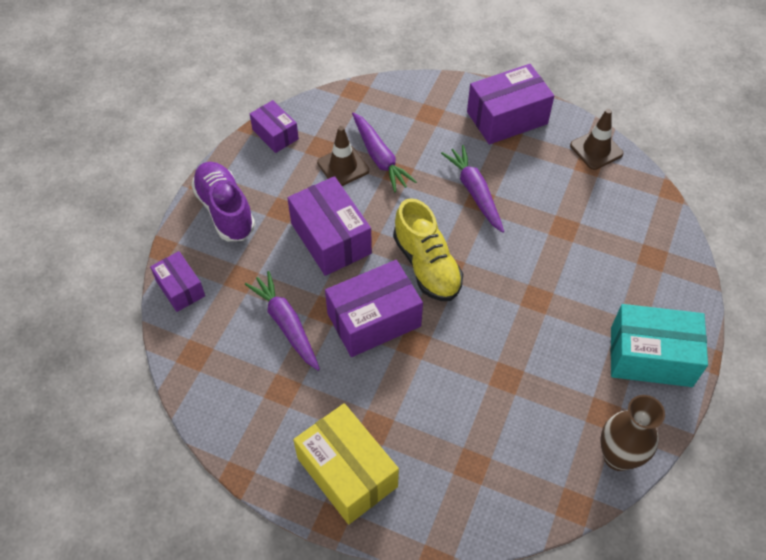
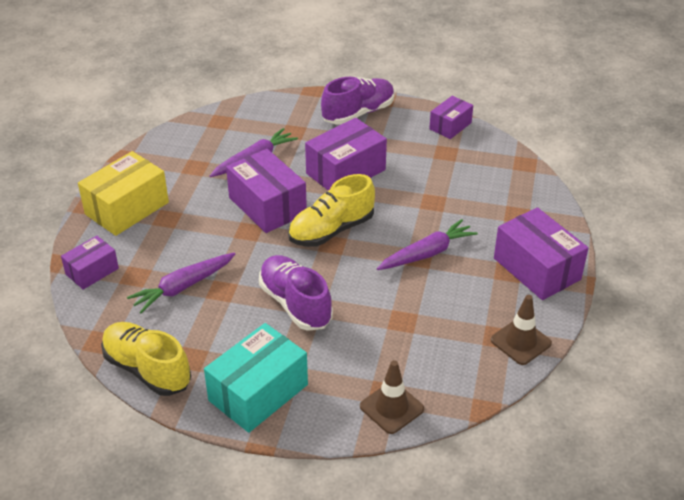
camera: 80 degrees right, 15 degrees down
purple box [150,251,205,312] -> purple box moved to [61,236,119,290]
brown traffic cone [317,126,369,186] -> brown traffic cone moved to [360,360,424,434]
purple carrot [352,112,417,192] -> purple carrot moved to [127,252,235,313]
brown vase [600,395,665,471] -> yellow shoe [101,322,191,396]
turquoise box [611,304,708,387] -> turquoise box turned 45 degrees clockwise [204,323,308,433]
none -> purple shoe [259,255,333,331]

